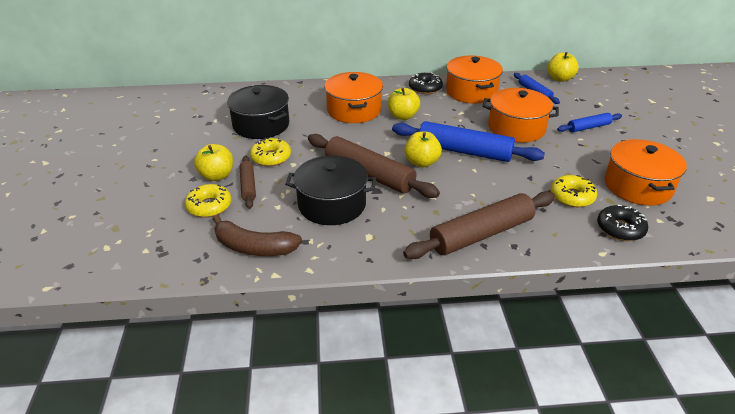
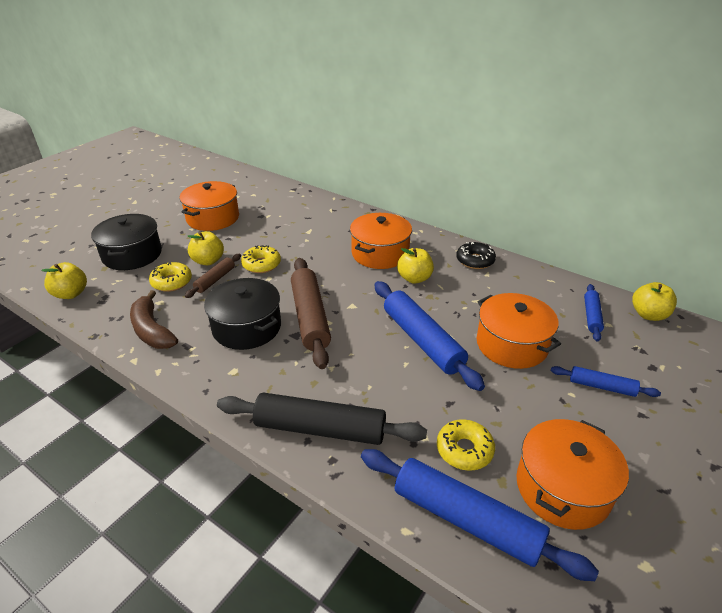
camera: 40 degrees right, 0 degrees up
black pot [227,85,289,139] -> black pot moved to [91,214,162,270]
brown rolling pin [403,191,555,259] -> black rolling pin [217,393,427,445]
yellow apple [405,132,442,167] -> yellow apple moved to [41,262,87,299]
orange pot [446,56,503,104] -> orange pot moved to [180,181,239,231]
black donut [597,205,648,241] -> blue rolling pin [361,449,599,581]

